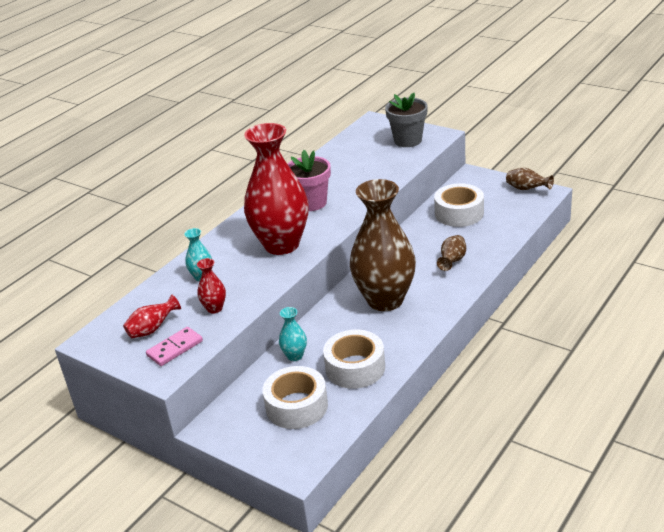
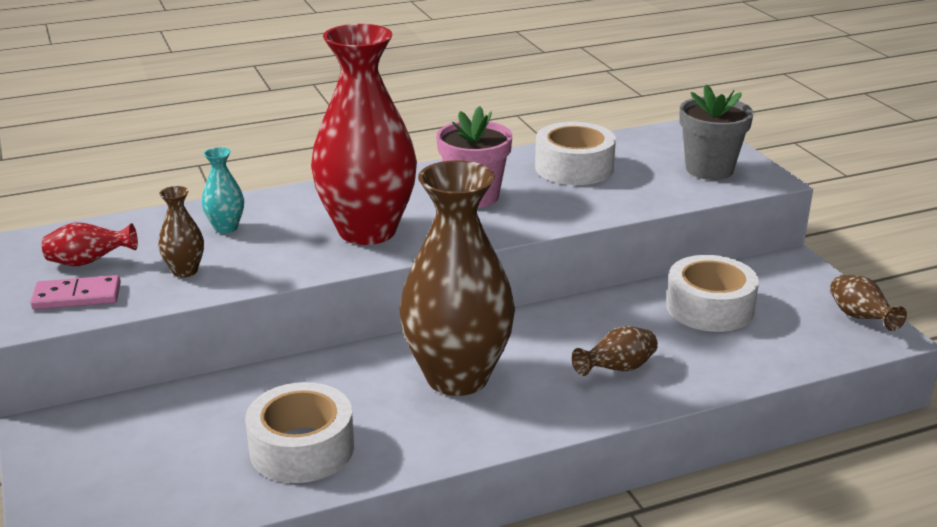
camera: 30 degrees right, 5 degrees down
red vase [197,258,226,313] -> brown vase [158,186,204,278]
white tape [262,366,328,429] -> white tape moved to [535,122,616,185]
turquoise vase [279,307,307,361] -> none

